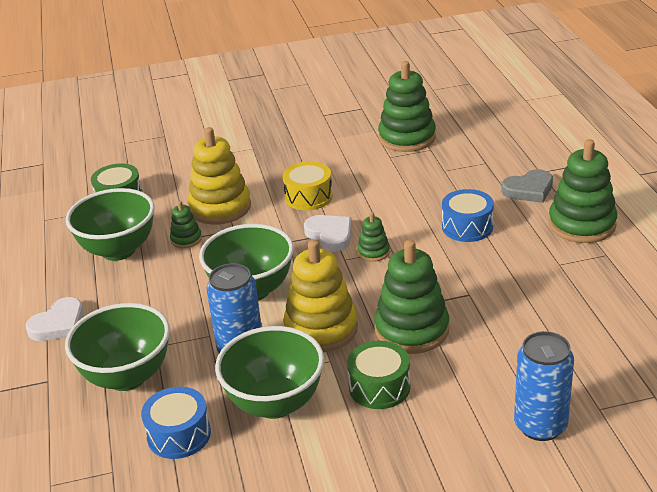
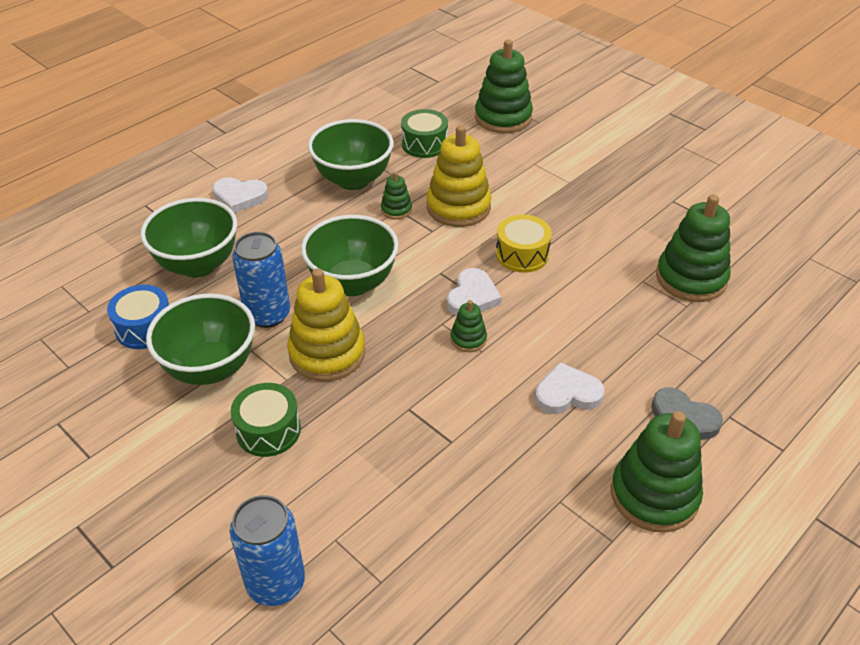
camera: 55 degrees right, 10 degrees up
green stacking toy [374,240,449,354] -> green stacking toy moved to [475,40,533,133]
blue drum [442,189,494,242] -> white heart [535,362,605,414]

